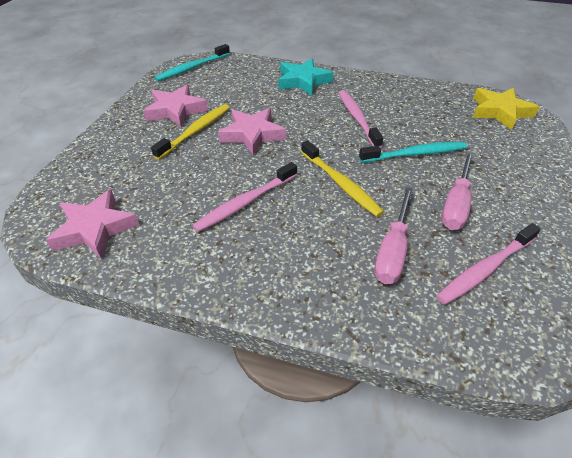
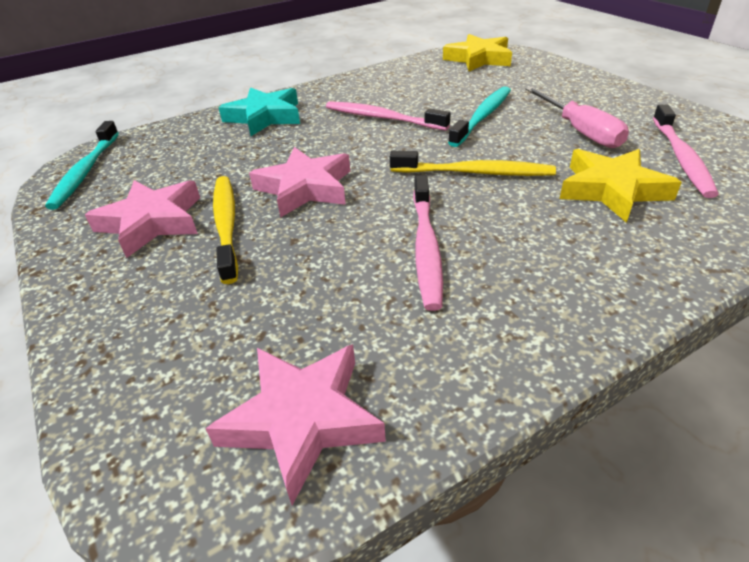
camera: 45 degrees left, 5 degrees down
pink screwdriver [374,187,413,284] -> yellow star [560,149,682,223]

